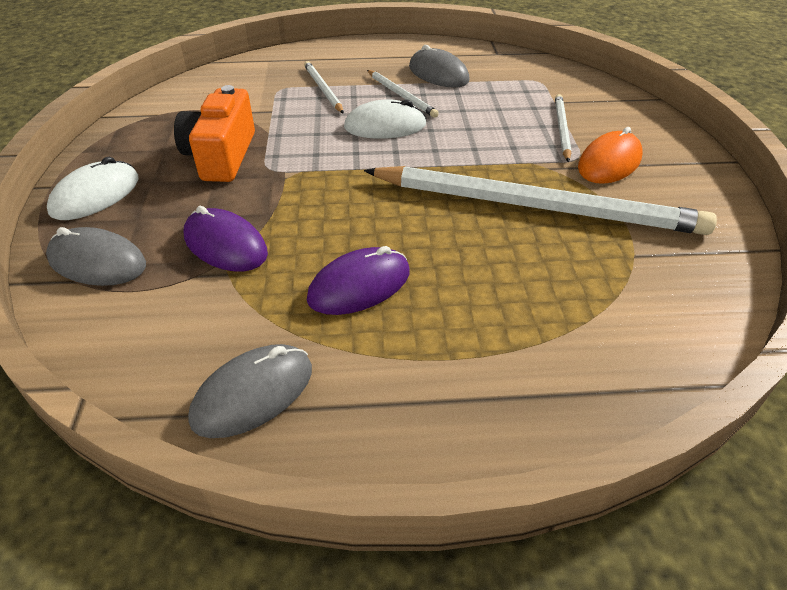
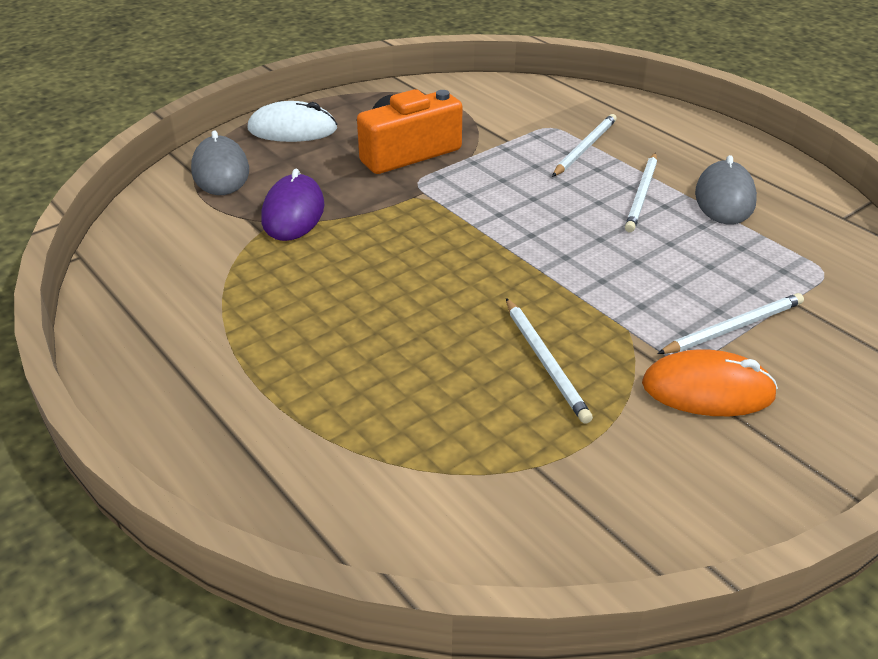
camera: 55 degrees right, 5 degrees down
grey mouse [188,344,312,438] -> none
purple mouse [307,246,410,315] -> none
white mouse [344,99,427,139] -> none
white pencil [364,166,717,235] -> white pencil [506,298,593,424], size x0.44

